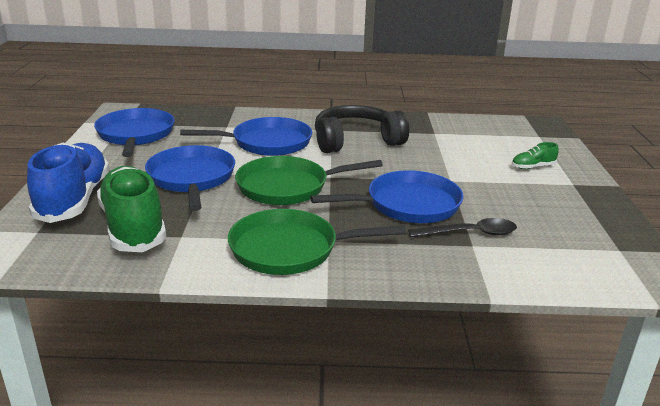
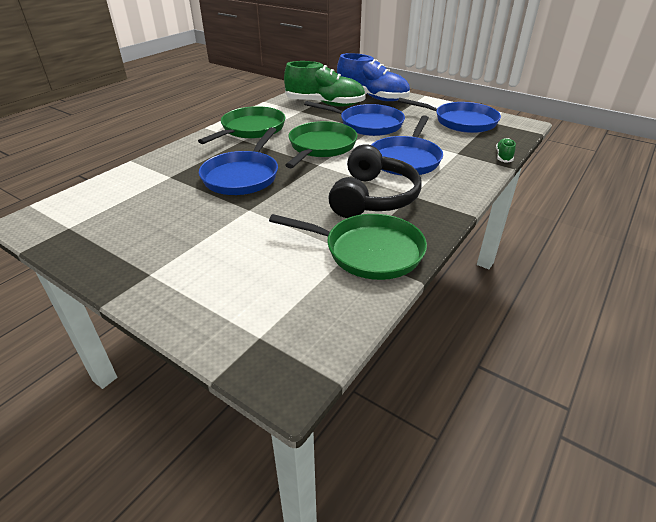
camera: 125 degrees right, 10 degrees up
black spoon [408,218,517,237] -> none
green shoe [512,142,559,169] -> green shoe moved to [496,138,516,163]
none -> green pan [269,214,427,280]

